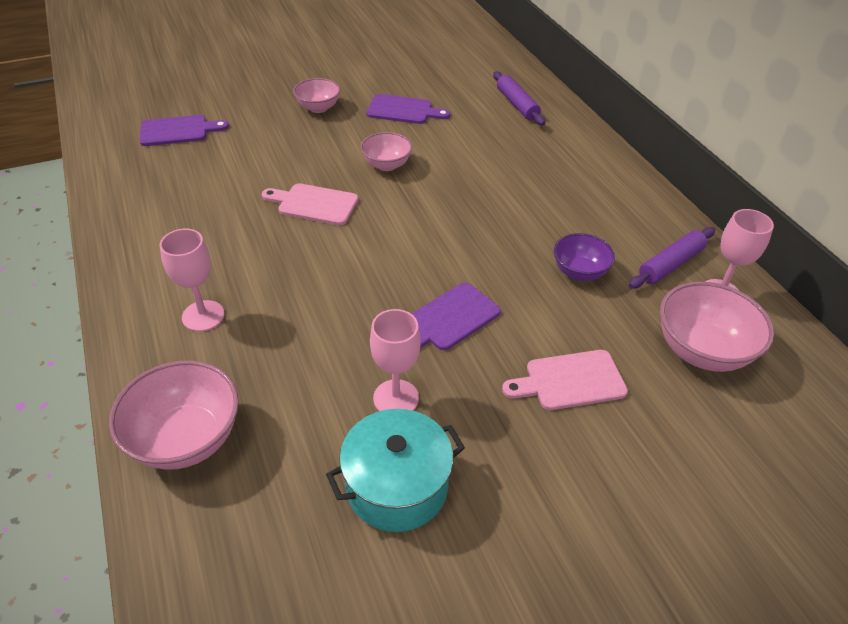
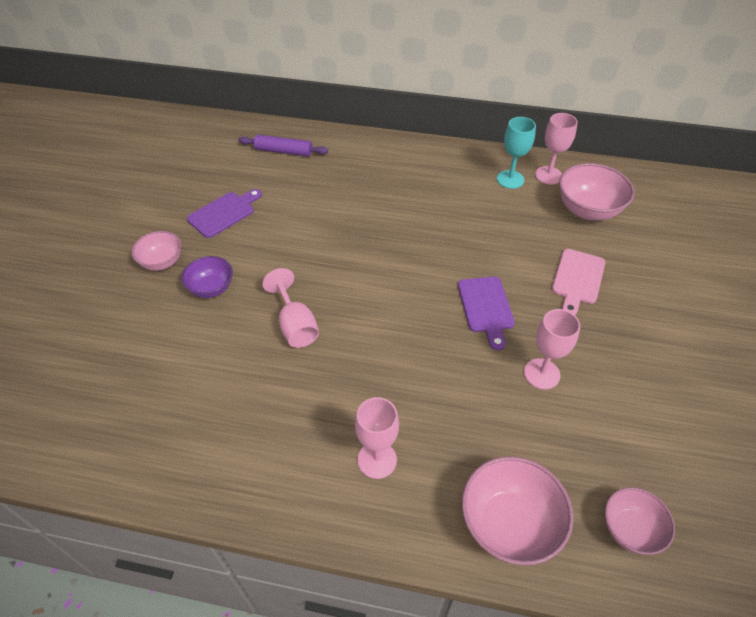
camera: 55 degrees left, 5 degrees up
purple cutting board [139,115,229,146] -> none
pink cutting board [262,183,358,225] -> pink goblet [262,268,319,348]
turquoise pot [326,409,465,532] -> none
pink bowl [360,132,412,171] -> pink bowl moved to [605,487,675,555]
purple bowl [554,233,615,281] -> purple bowl moved to [181,256,233,298]
purple rolling pin [629,227,715,288] -> turquoise goblet [497,117,536,189]

